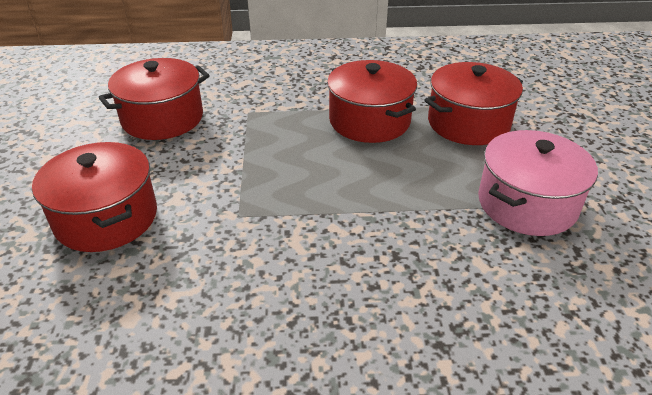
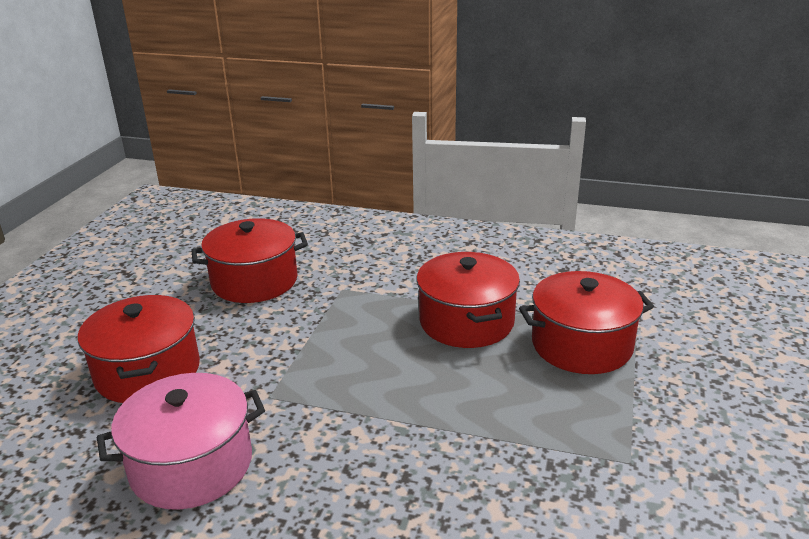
camera: 20 degrees right, 10 degrees down
pink pot [478,130,598,236] -> pink pot moved to [97,373,265,510]

